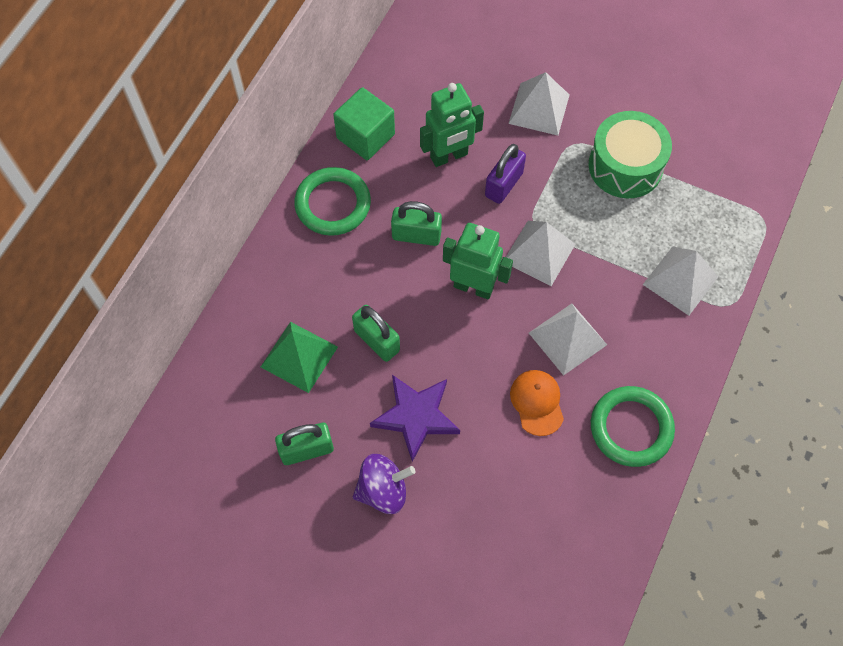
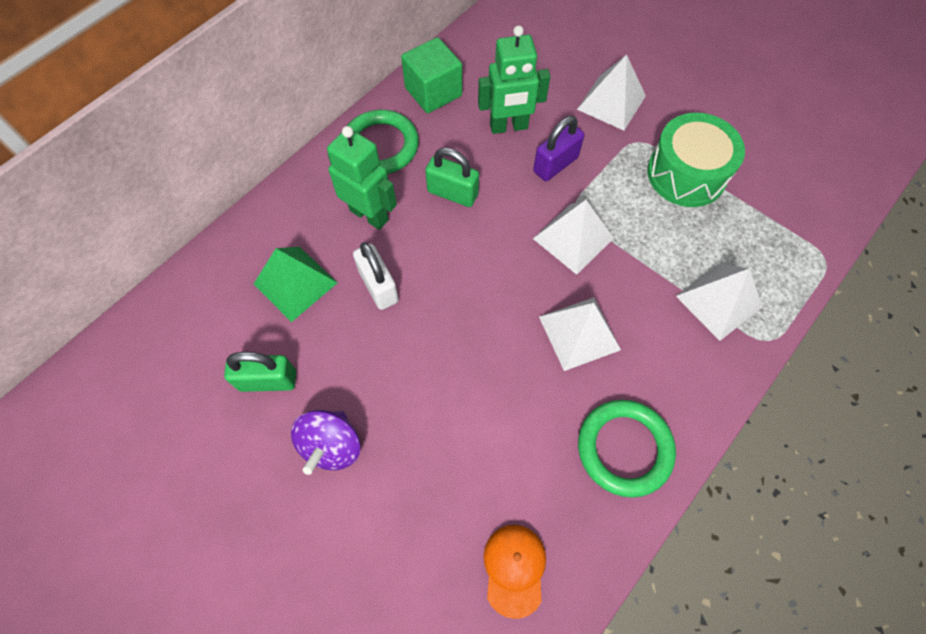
camera: 15 degrees right, 0 degrees up
green padlock [352,305,400,362] -> white padlock [353,242,399,310]
purple spinning top [353,454,415,514] -> purple spinning top turned 105 degrees clockwise [291,410,360,475]
purple star [370,375,460,462] -> none
green robot [443,223,513,299] -> green robot moved to [327,126,397,230]
orange cap [510,370,564,436] -> orange cap moved to [484,525,546,619]

